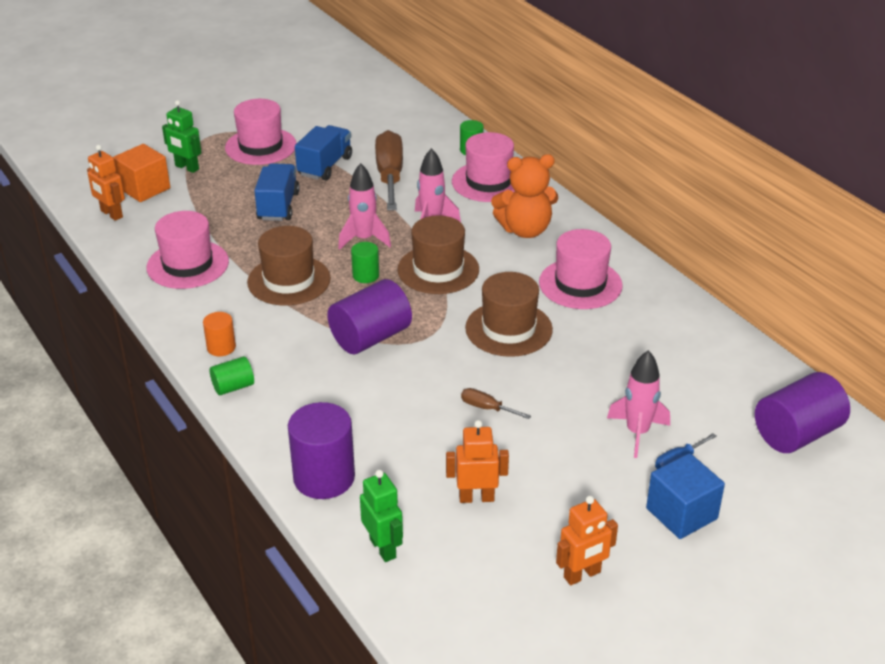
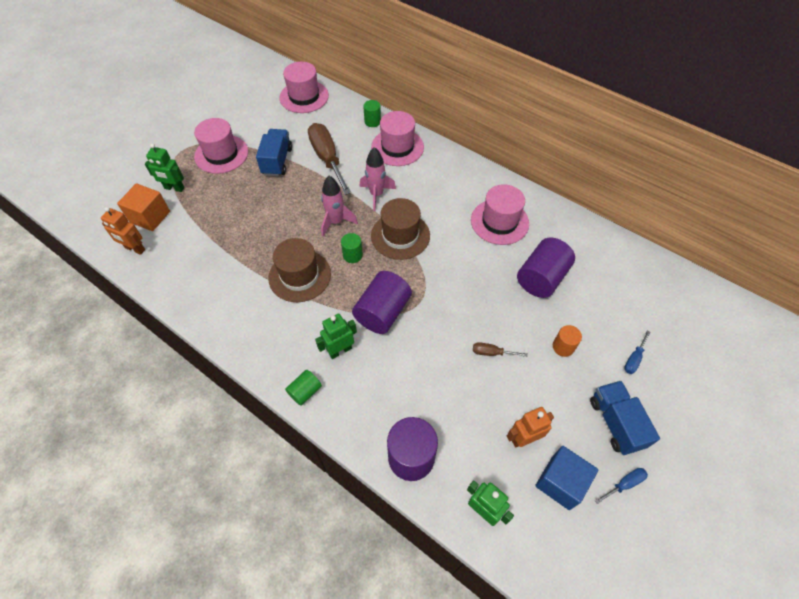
camera: 20 degrees left, 20 degrees up
pink hat [146,211,229,289] -> pink hat moved to [280,62,329,113]
orange cylinder [203,312,236,356] -> orange cylinder moved to [553,325,582,357]
blue truck [254,163,300,221] -> blue truck moved to [590,381,660,455]
brown hat [465,272,553,357] -> none
orange teddy bear [491,154,558,238] -> none
orange robot [556,496,618,585] -> blue screwdriver [595,468,648,504]
pink rocket [607,350,670,458] -> none
blue cube [646,453,725,539] -> blue cube moved to [535,446,598,510]
purple cylinder [755,372,850,453] -> purple cylinder moved to [517,238,575,298]
none -> green robot [315,313,357,359]

